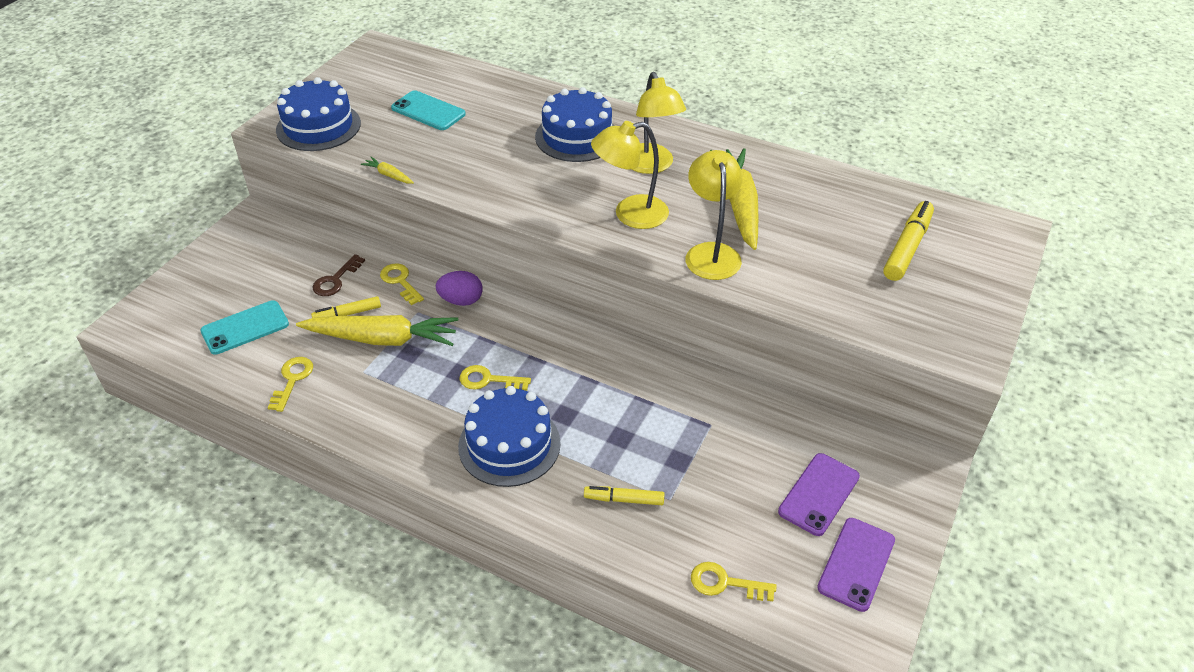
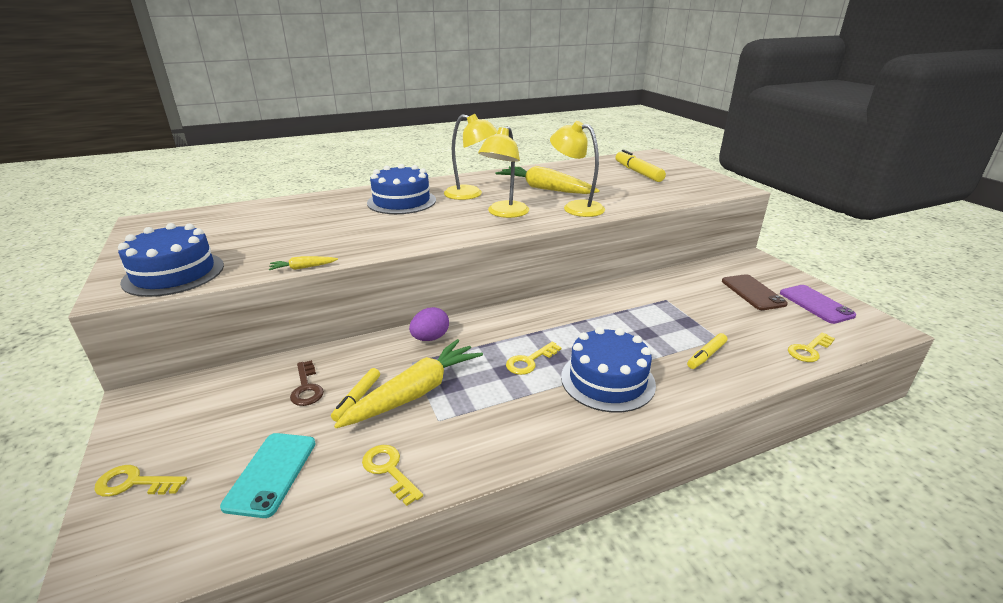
camera: 50 degrees left, 15 degrees down
yellow key [380,263,424,305] -> yellow key moved to [94,465,187,497]
turquoise phone [391,90,466,130] -> none
purple phone [778,453,860,536] -> brown phone [722,274,788,310]

